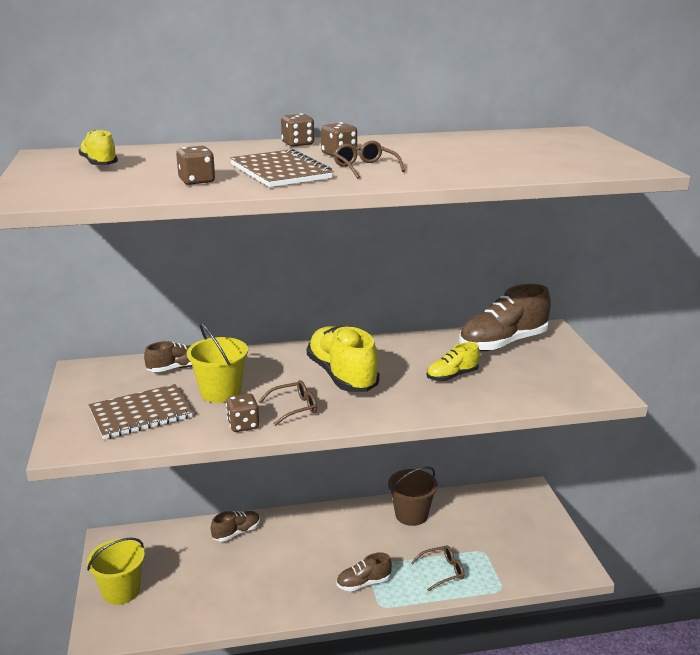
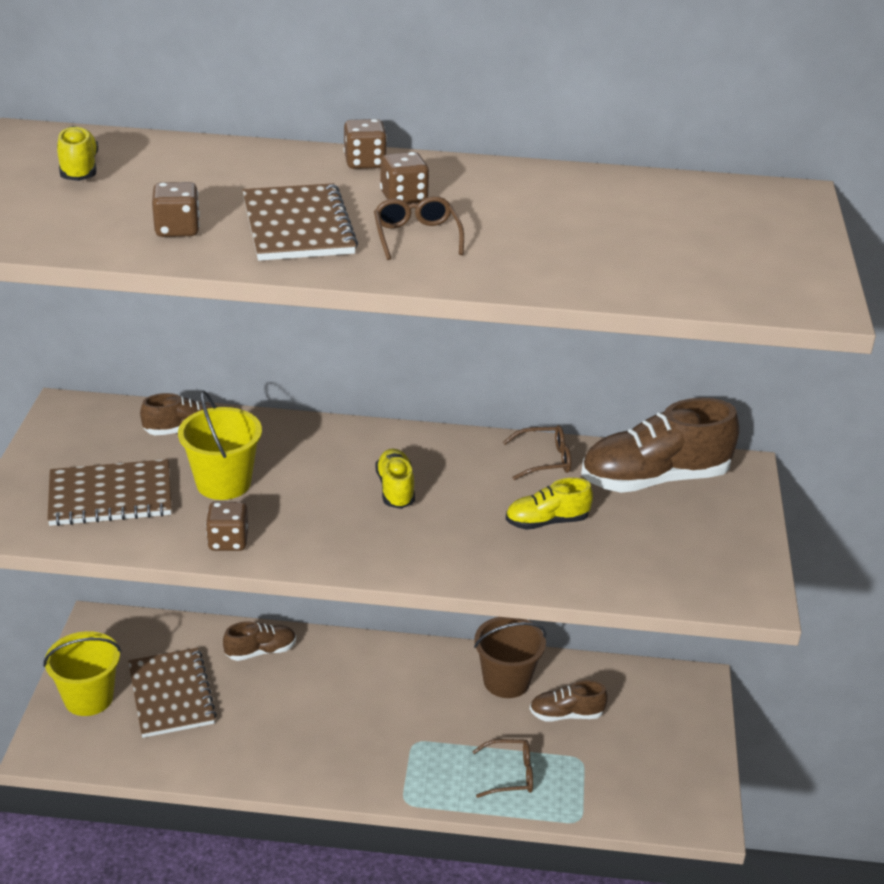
camera: 15 degrees right, 10 degrees up
brown glasses [259,380,317,426] -> brown glasses moved to [503,425,571,480]
yellow shoe [307,326,380,392] -> yellow shoe [376,448,415,509], size x0.53
brown shoe [337,552,392,591] -> brown shoe moved to [530,680,608,722]
none -> brown notebook [128,648,217,738]

